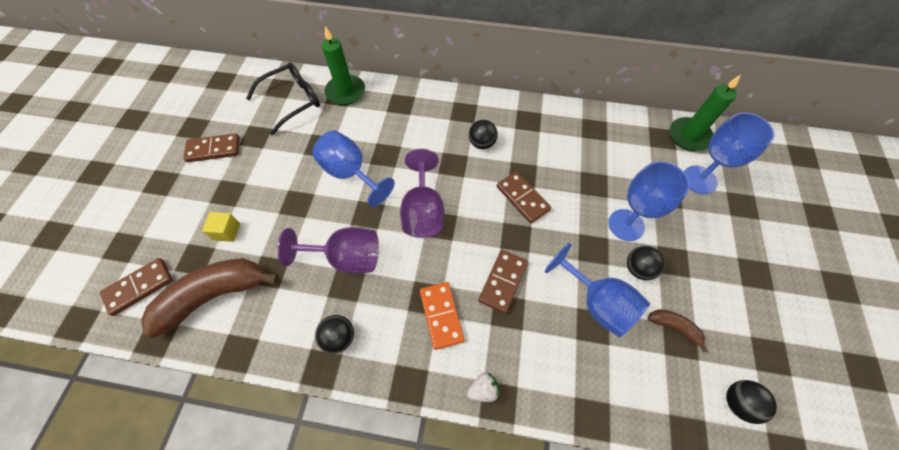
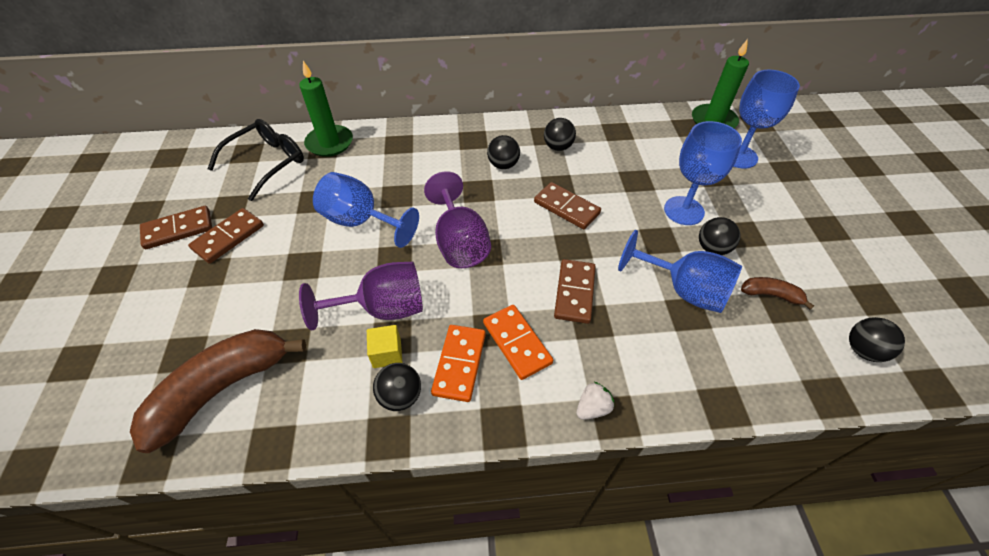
camera: 15 degrees left, 10 degrees down
brown domino [100,258,173,316] -> brown domino moved to [188,208,264,264]
yellow cube [202,212,240,242] -> yellow cube moved to [367,325,403,368]
none -> orange domino [431,325,486,402]
none -> black ball [544,118,576,151]

